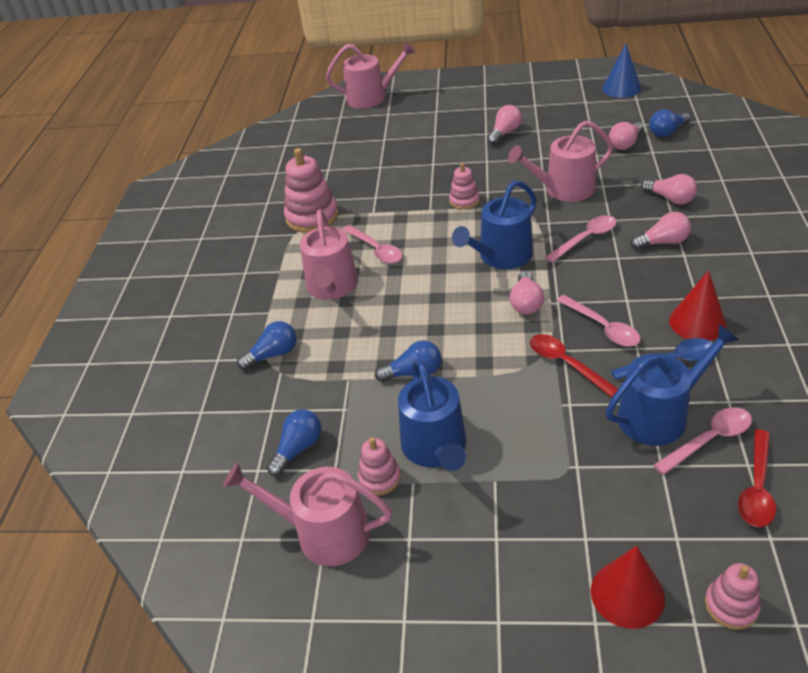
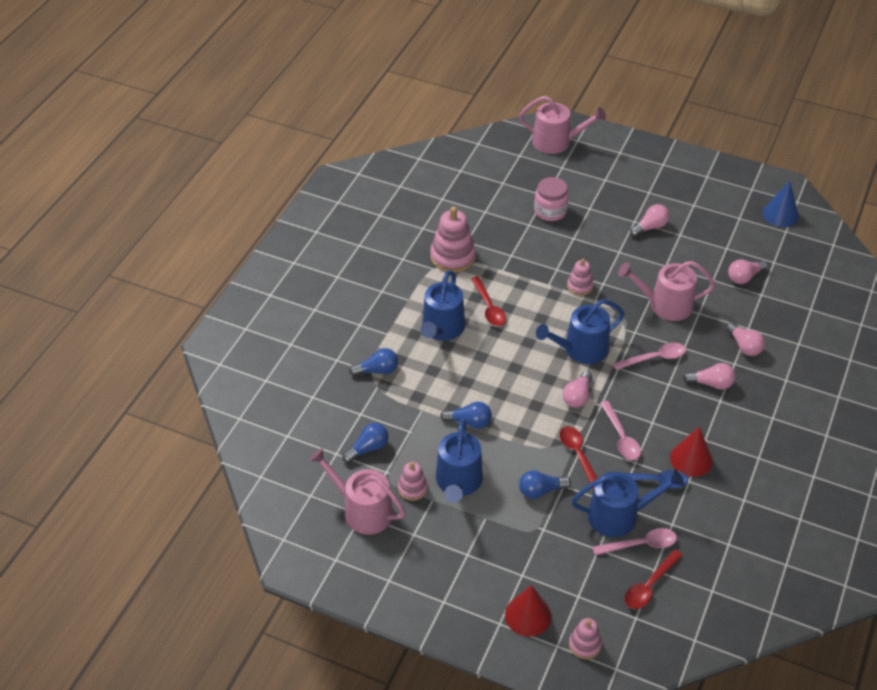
camera: 15 degrees right, 5 degrees up
pink watering can [300,209,358,300] -> blue watering can [420,270,465,340]
pink spoon [342,225,403,264] -> red spoon [471,276,506,326]
blue light bulb [649,109,691,137] -> blue light bulb moved to [519,470,571,499]
none -> pink jar [534,177,569,221]

